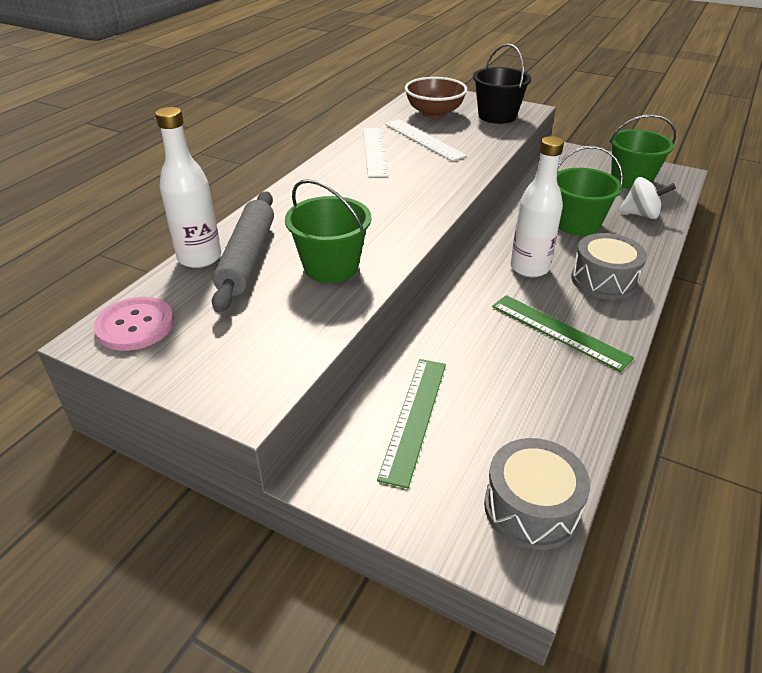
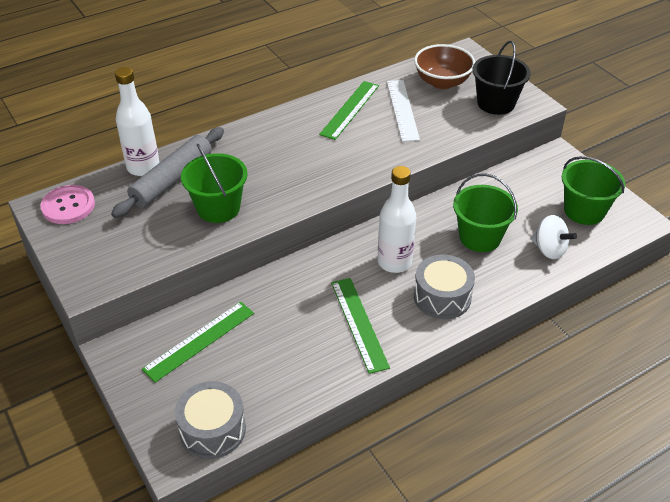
camera: 30 degrees right, 5 degrees up
white ruler [363,128,389,177] -> green ruler [319,81,379,140]

